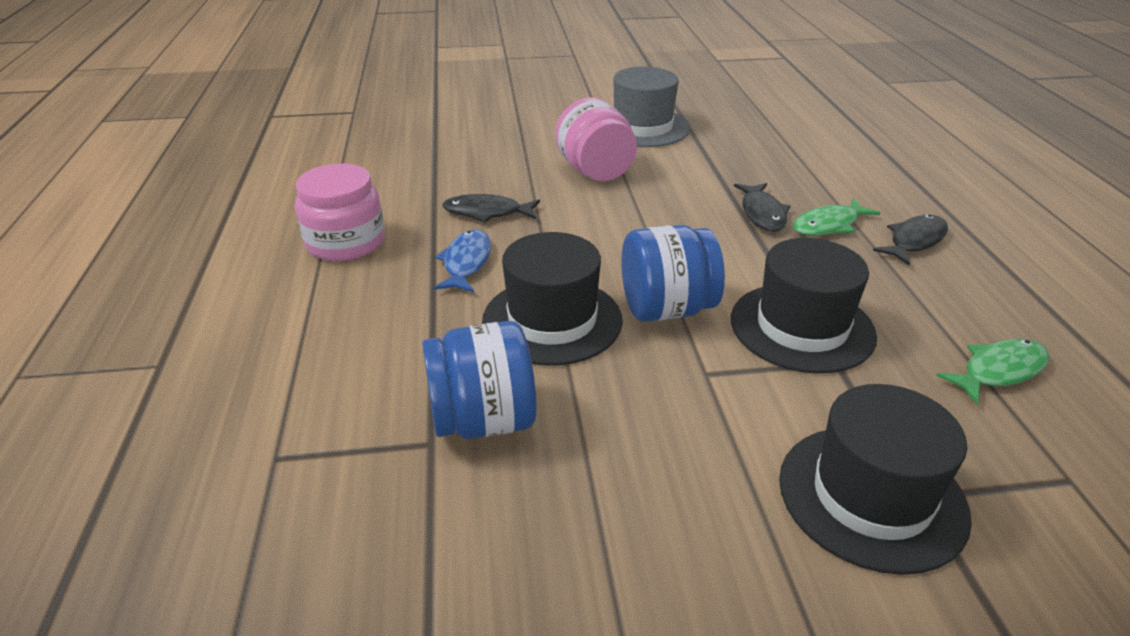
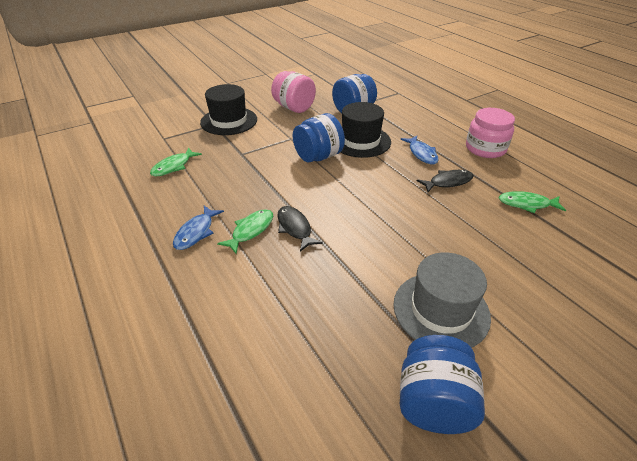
camera: 155 degrees right, 5 degrees up
pink jar [555,97,637,181] -> pink jar moved to [271,71,316,113]
black hat [731,238,877,374] -> none
black fish [873,215,948,265] -> blue fish [173,206,224,250]
none -> blue jar [400,335,485,434]
none -> green fish [499,191,566,213]

